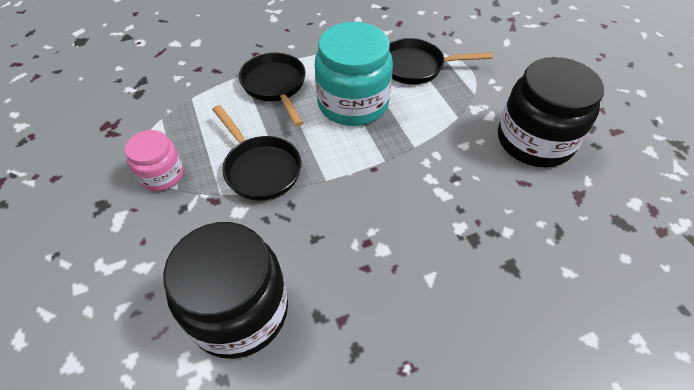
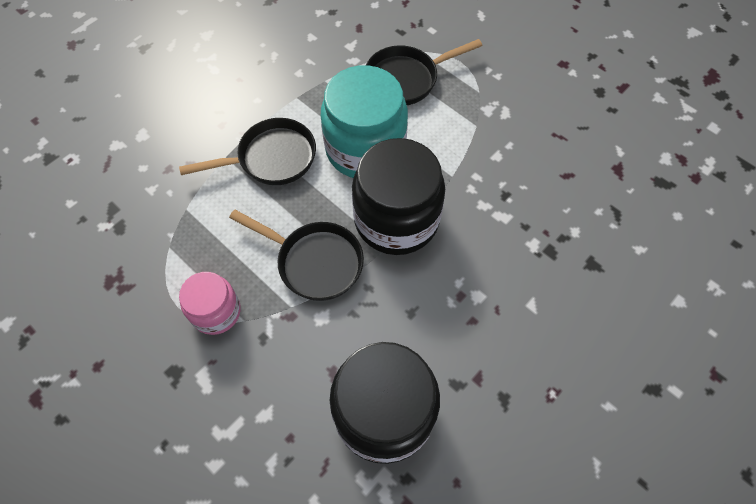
camera: 25 degrees left, 10 degrees up
black pan [239,53,306,127] -> black pan turned 120 degrees clockwise [179,118,316,185]
black jar [498,57,604,167] -> black jar moved to [352,138,445,255]

